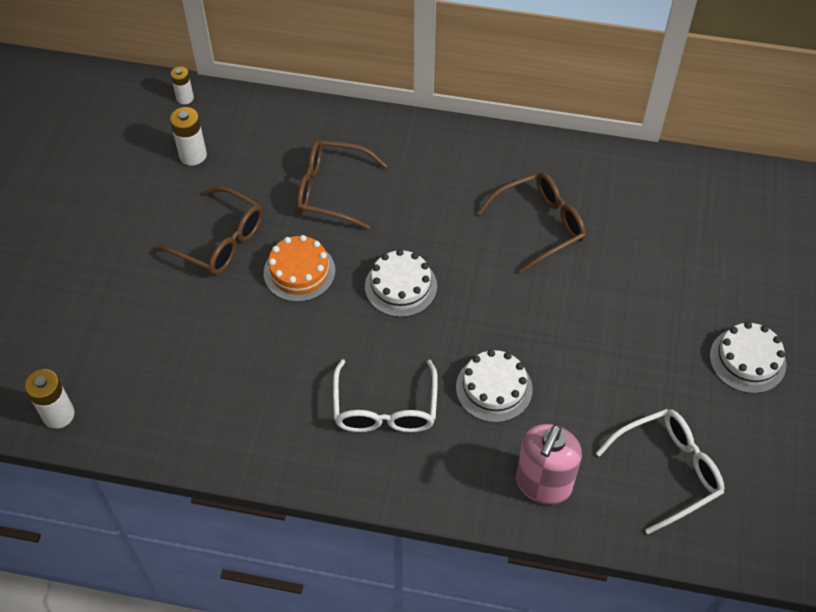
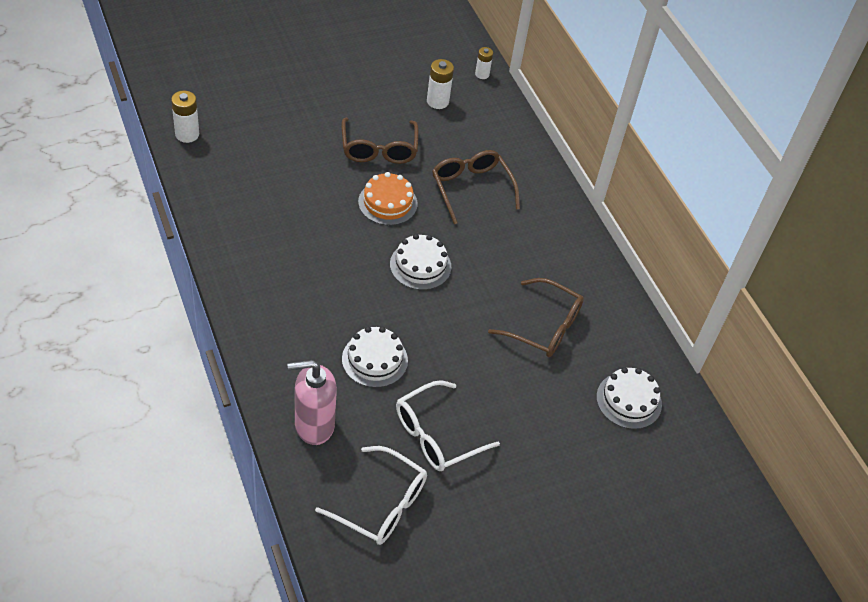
camera: 50 degrees right, 5 degrees down
white glasses [333,359,438,432] -> white glasses moved to [396,380,500,471]
white cake [710,322,786,394] -> white cake moved to [596,367,662,429]

